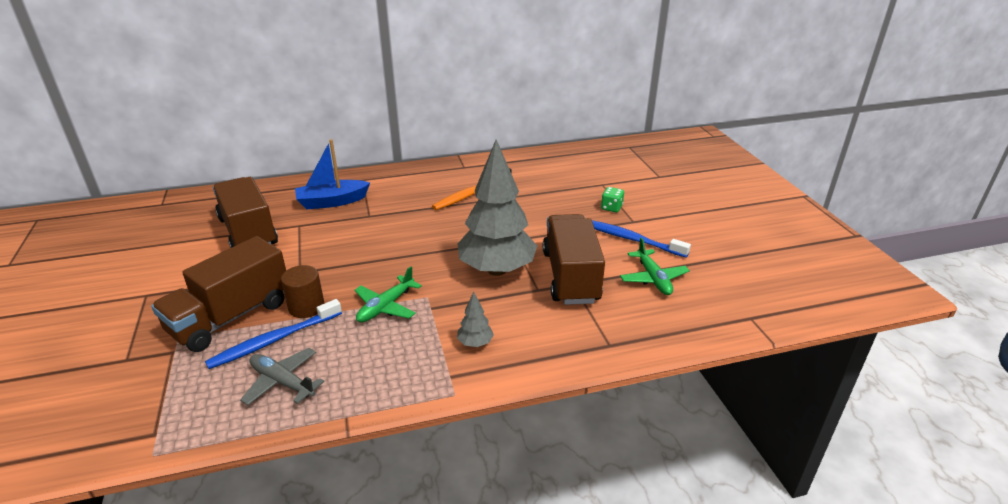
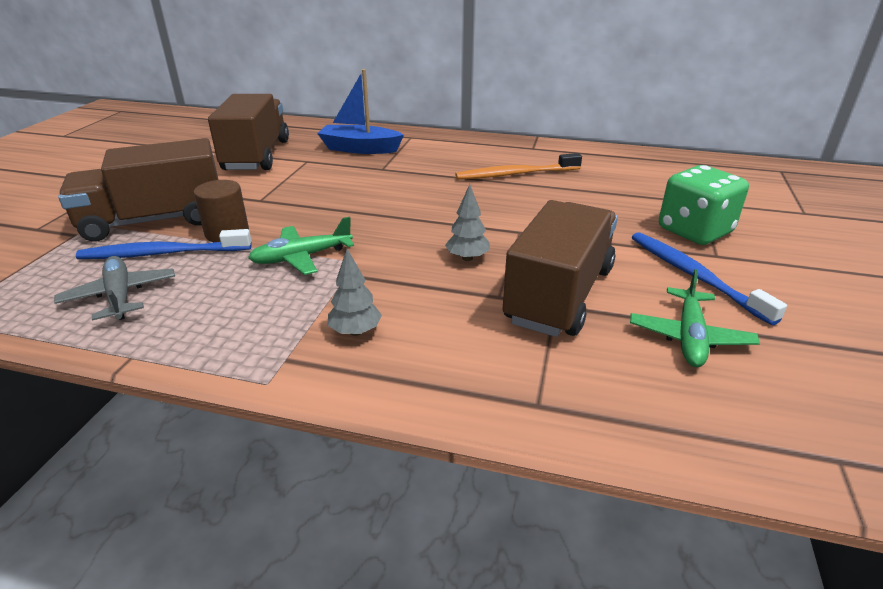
camera: 30 degrees right, 0 degrees up
grey tree [457,139,537,276] -> grey tree [445,184,490,261], size x0.40
green dice [601,187,624,212] -> green dice [659,165,749,245], size x2.03

